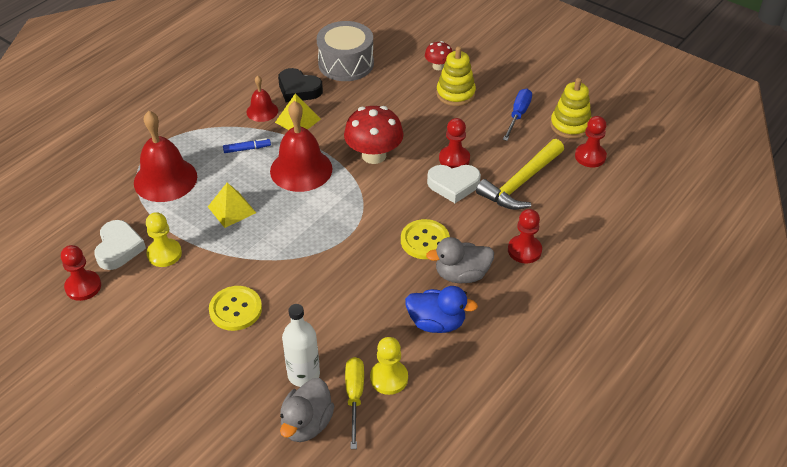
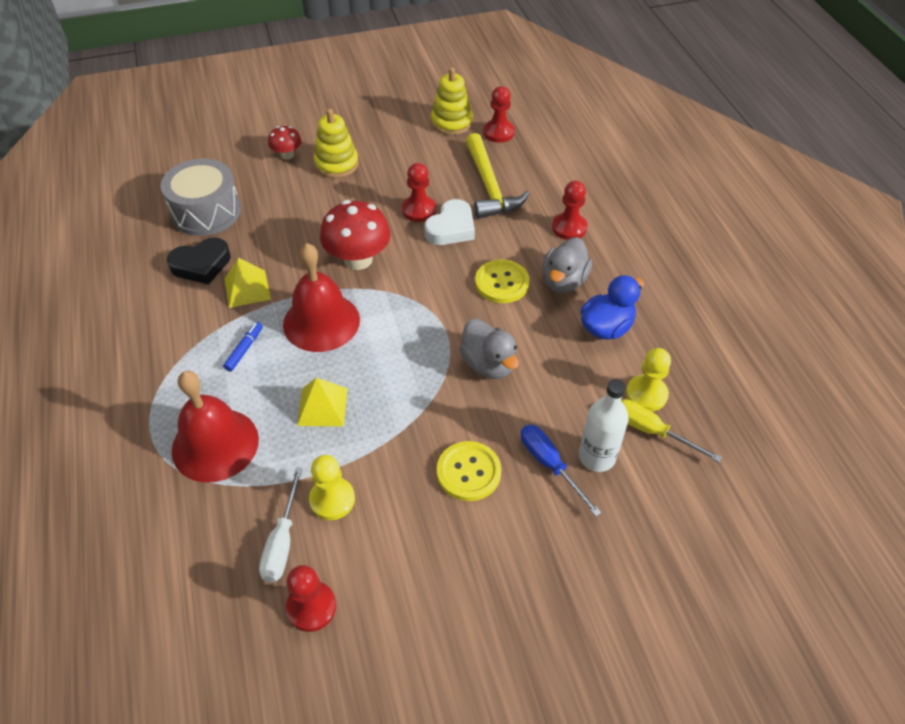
camera: 55 degrees left, 5 degrees up
white heart [94,220,146,270] -> white screwdriver [259,468,303,582]
red bell [247,76,278,122] -> none
grey duck [280,378,334,442] -> grey duck moved to [459,319,519,379]
blue screwdriver [503,89,532,141] -> blue screwdriver moved to [521,425,602,517]

